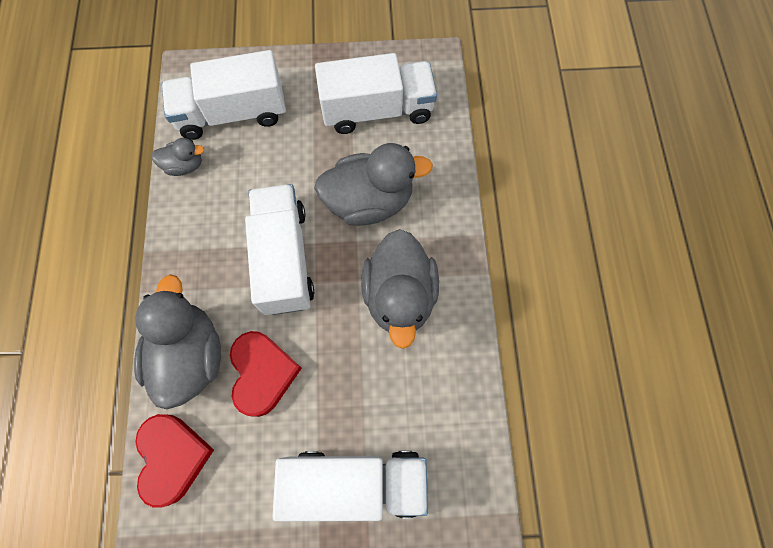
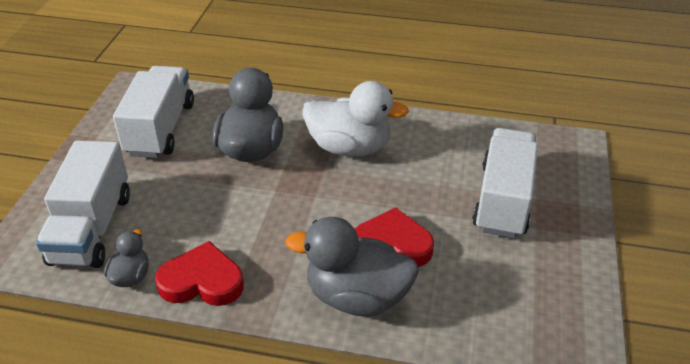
camera: 75 degrees left, 30 degrees down
red heart [135,414,214,507] -> red heart moved to [155,241,244,306]
white truck [245,184,314,315] -> none
grey duck [361,229,439,349] -> white duck [303,81,409,157]

